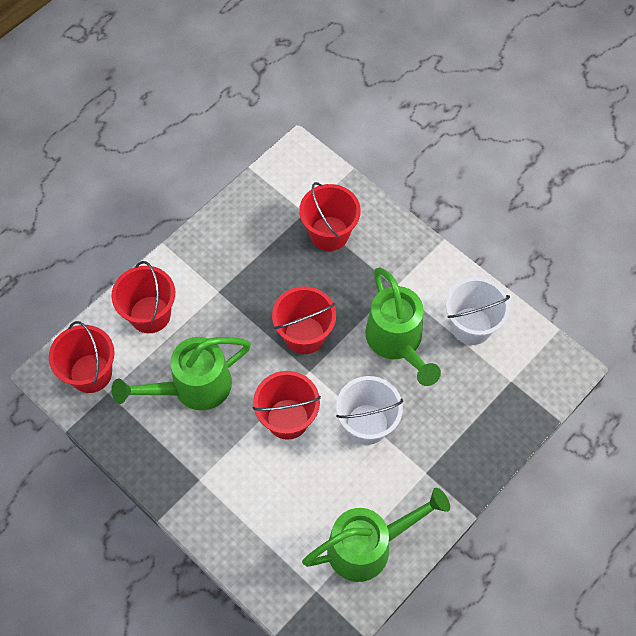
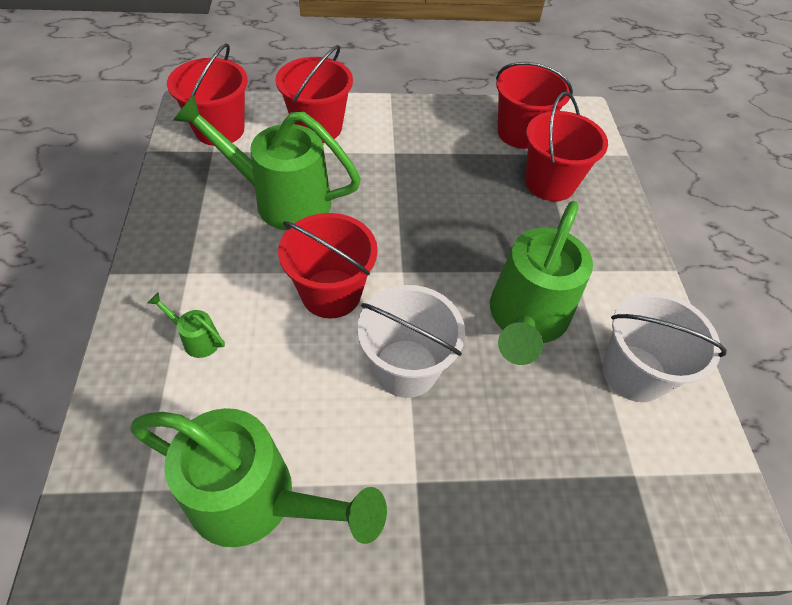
camera: 40 degrees right, 10 degrees down
red bucket [272,286,336,354] -> red bucket moved to [496,62,573,149]
none -> green watering can [147,293,225,358]

